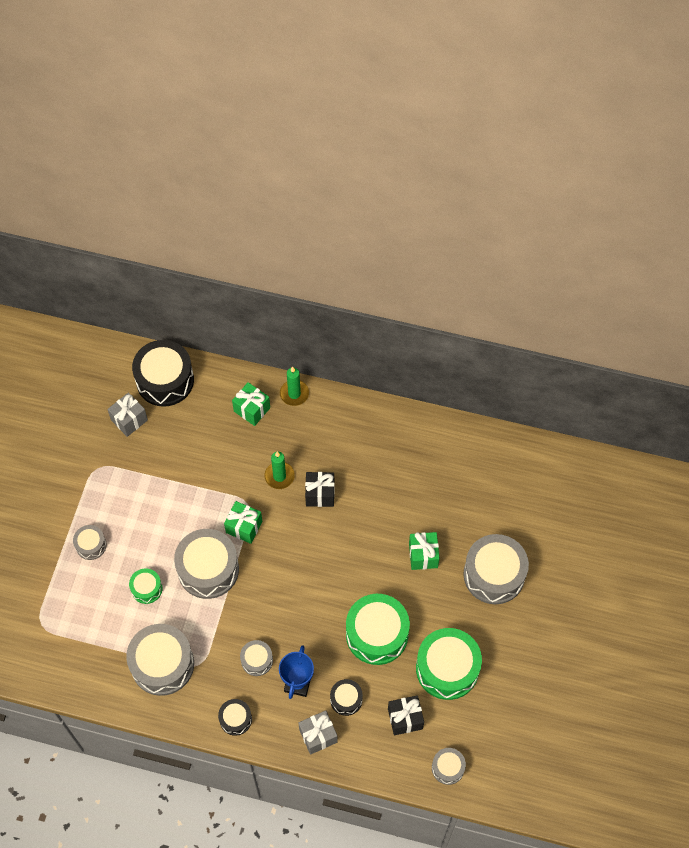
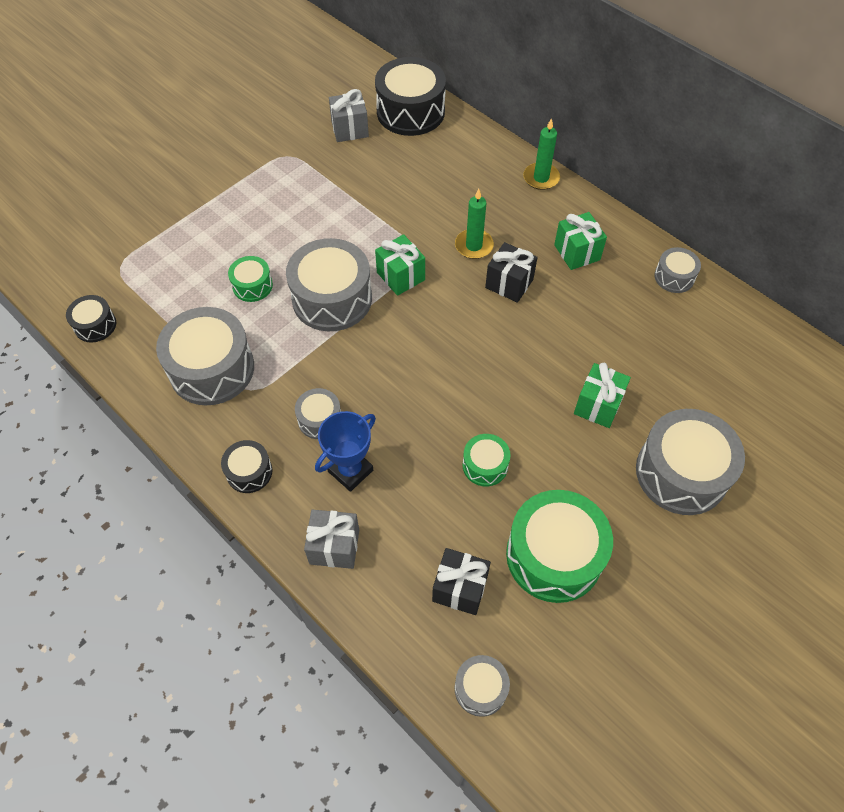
camera: 30 degrees right, 5 degrees down
grey drum [73,525,107,560] -> grey drum moved to [654,247,701,293]
green gift [232,382,270,426] -> green gift moved to [554,212,607,270]
black drum [330,679,363,716] -> black drum moved to [66,295,116,342]
green drum [346,594,410,665] -> green drum [463,434,511,486], size x0.51

